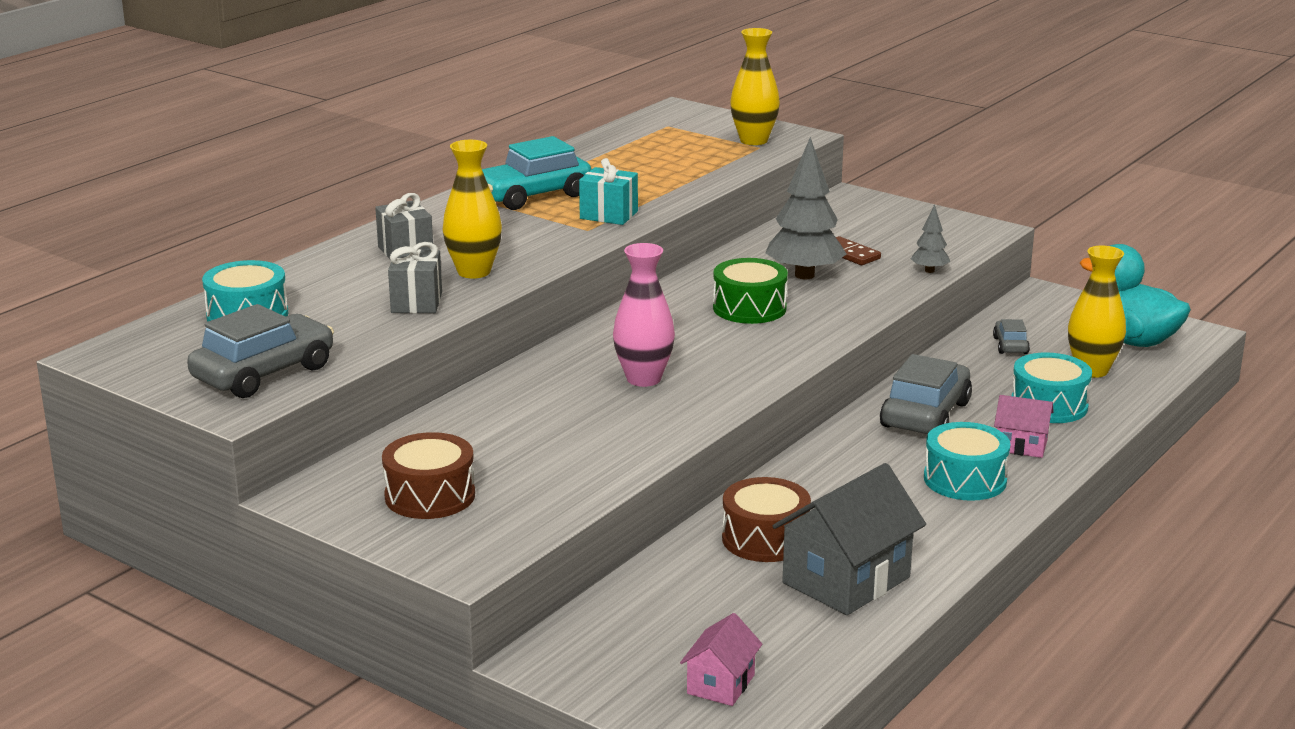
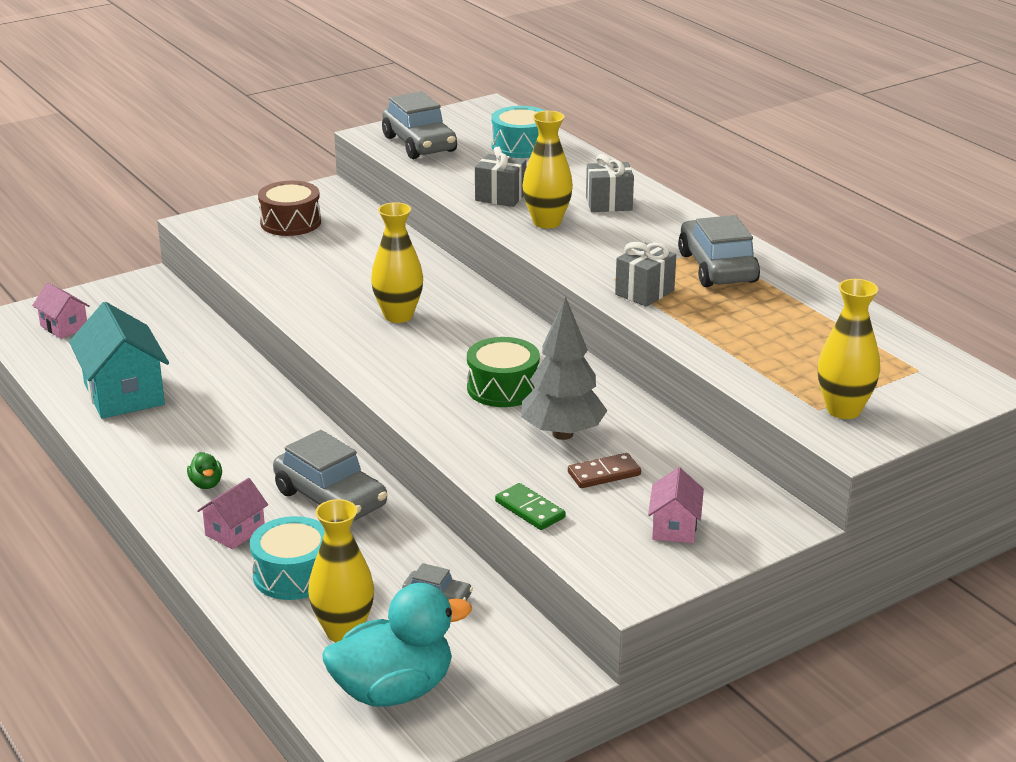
camera: 110 degrees right, 5 degrees up
turquoise car [482,136,592,210] -> grey car [678,215,760,287]
turquoise gift [579,158,638,225] -> grey gift [615,242,676,307]
pink vase [613,243,675,387] -> yellow vase [371,202,423,323]
brown drum [722,477,811,562] -> none
grey house [772,463,926,615] -> turquoise house [69,302,169,419]
grey tree [911,204,950,273] -> green domino [495,483,566,530]
turquoise drum [924,422,1011,501] -> green duck [187,452,222,489]
none -> pink house [648,467,704,543]

